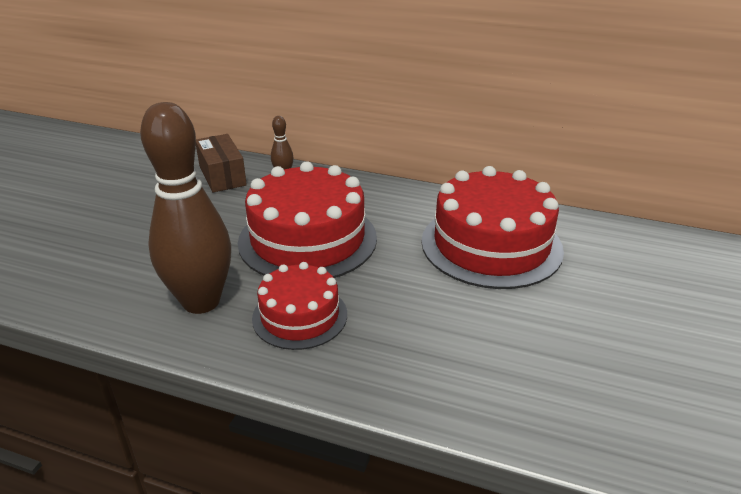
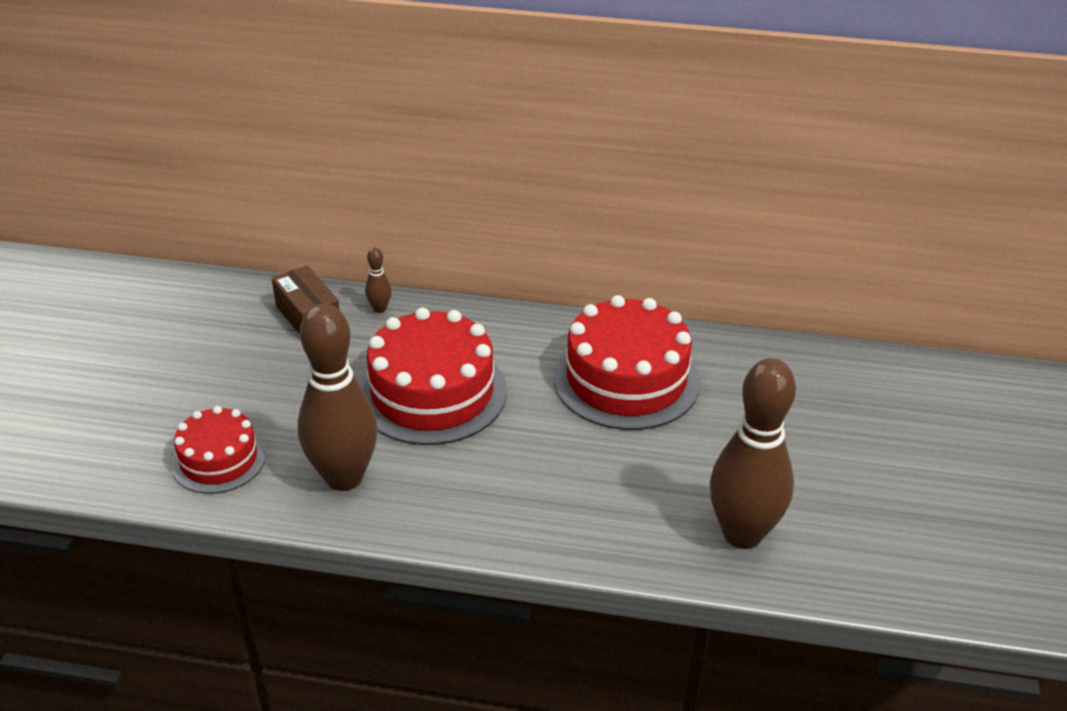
camera: 10 degrees left, 5 degrees up
red cake [252,262,347,350] -> red cake moved to [171,406,266,494]
none -> brown bowling pin [710,358,796,549]

